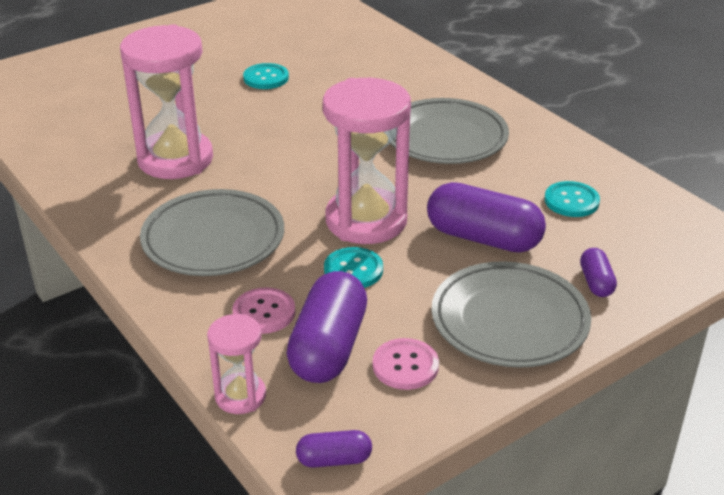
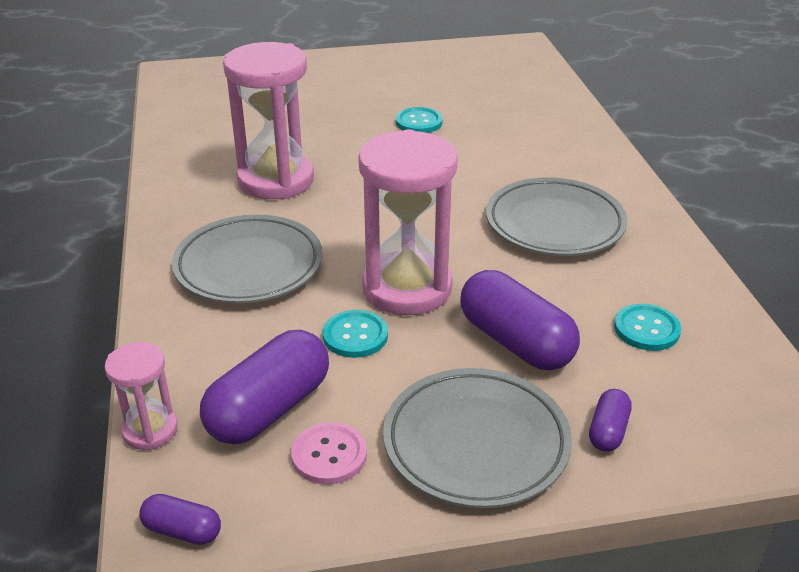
camera: 25 degrees right, 0 degrees up
pink button [233,287,295,334] -> none

